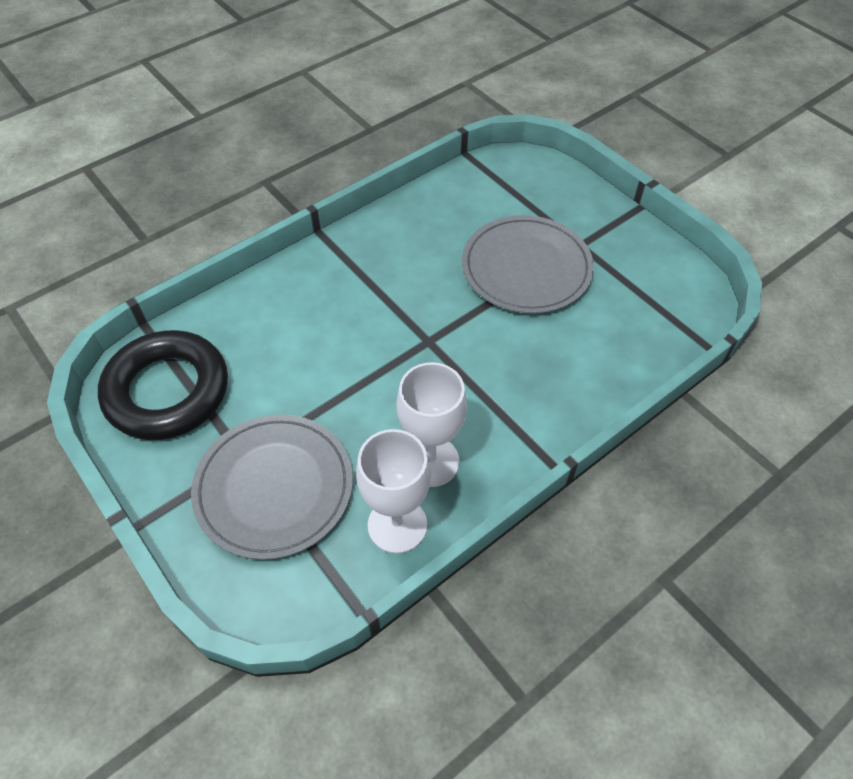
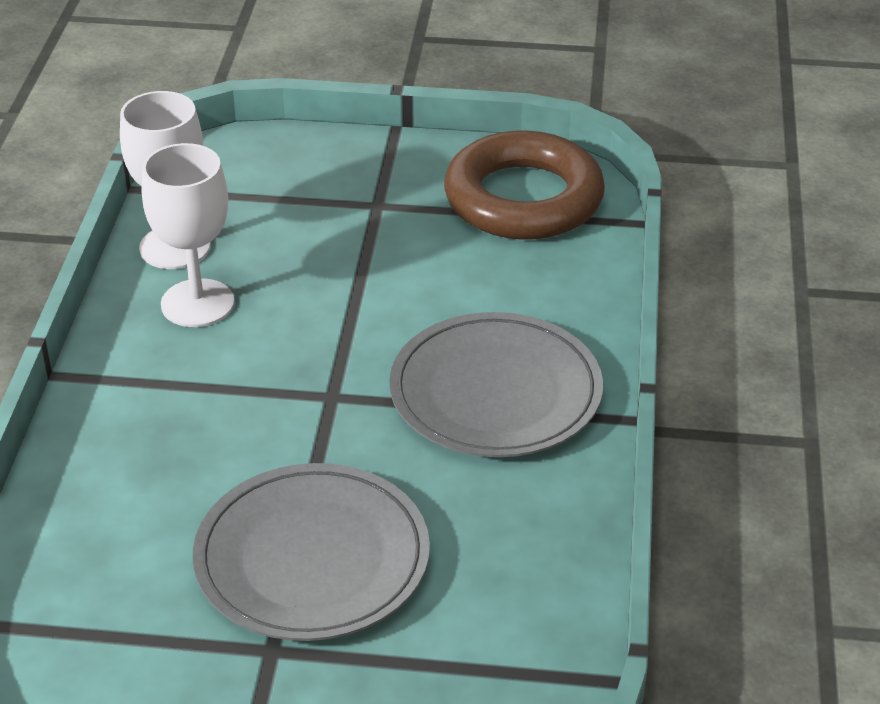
camera: 135 degrees right, 15 degrees down
black ring [98,330,228,440] -> brown ring [444,130,605,240]
grey plate [191,414,353,560] -> grey plate moved to [389,312,603,457]

